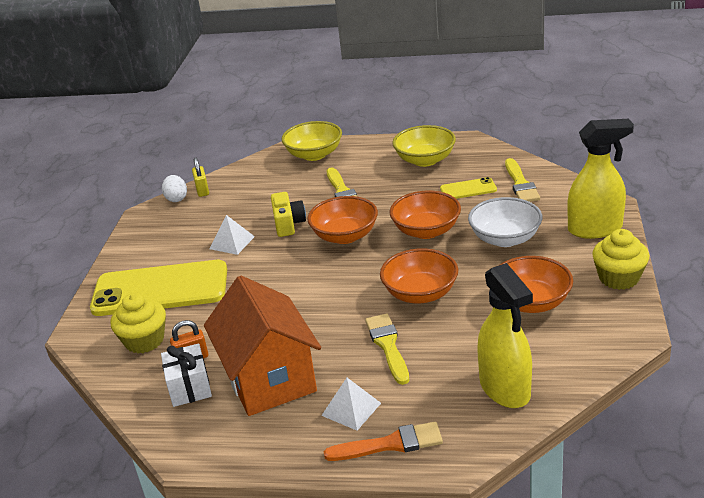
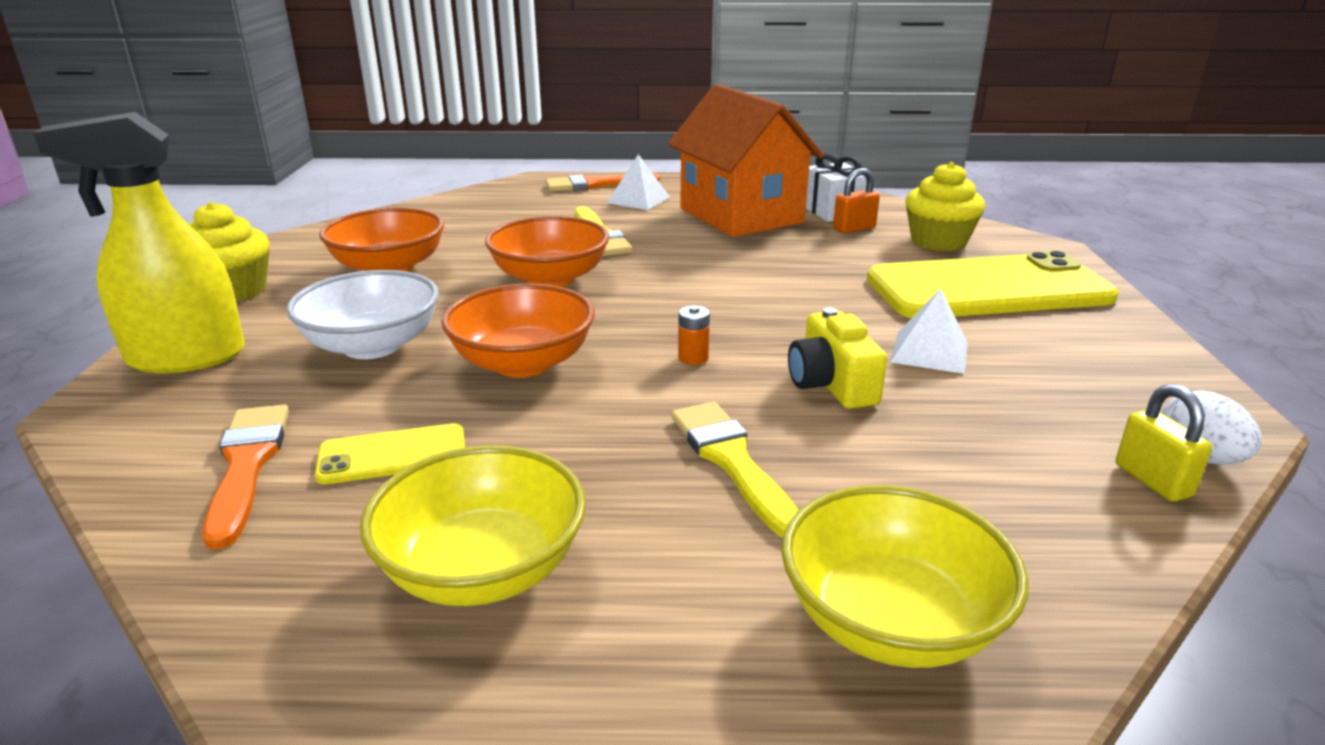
camera: 170 degrees right, 5 degrees down
orange bowl [307,196,378,244] -> orange battery [678,305,710,365]
yellow spray bottle [477,263,533,408] -> none
yellow brush [505,158,540,202] -> orange brush [202,404,289,550]

